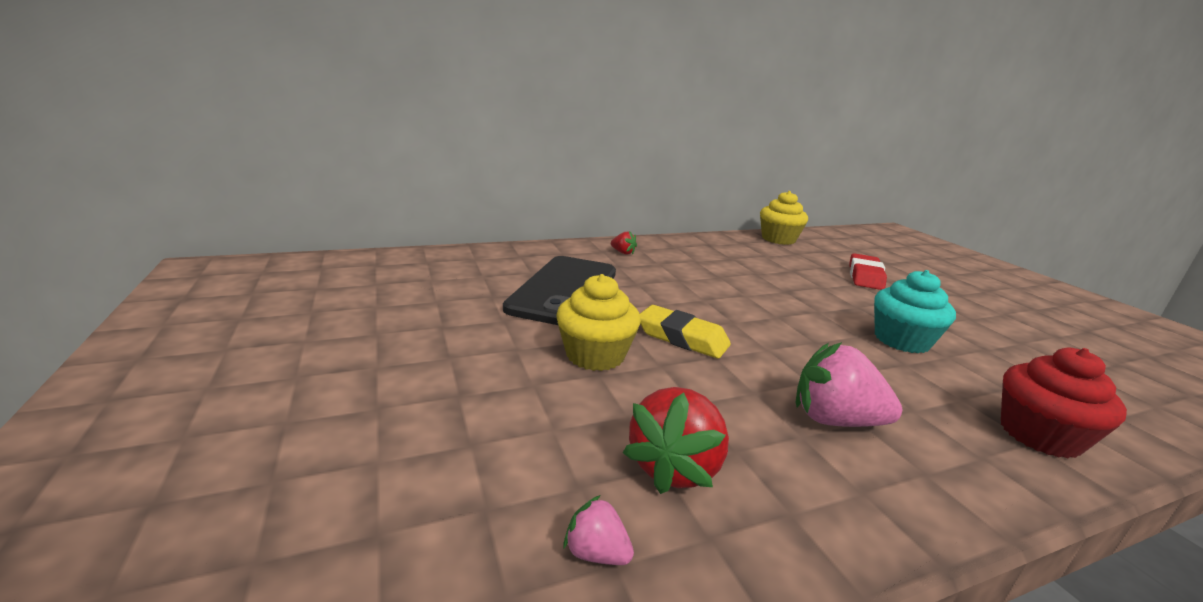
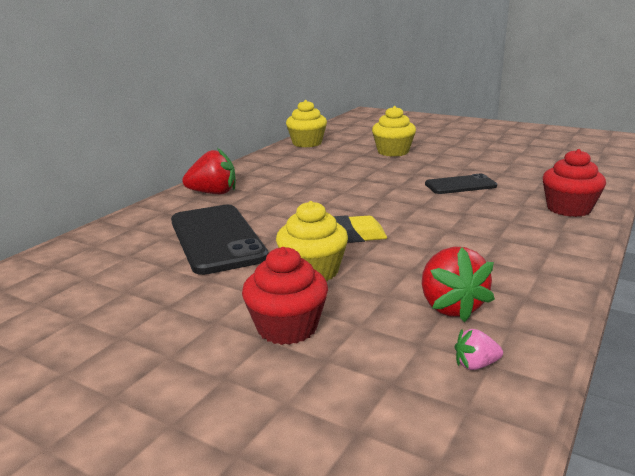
camera: 35 degrees left, 0 degrees up
red strawberry [611,231,637,255] -> red strawberry [182,148,236,194], size x2.00
pink strawberry [796,342,902,427] -> none
red eraser [849,253,887,290] -> yellow cupcake [372,106,416,157]
turquoise cupcake [874,270,956,354] -> black phone [425,174,497,194]
none -> red cupcake [242,247,328,345]

